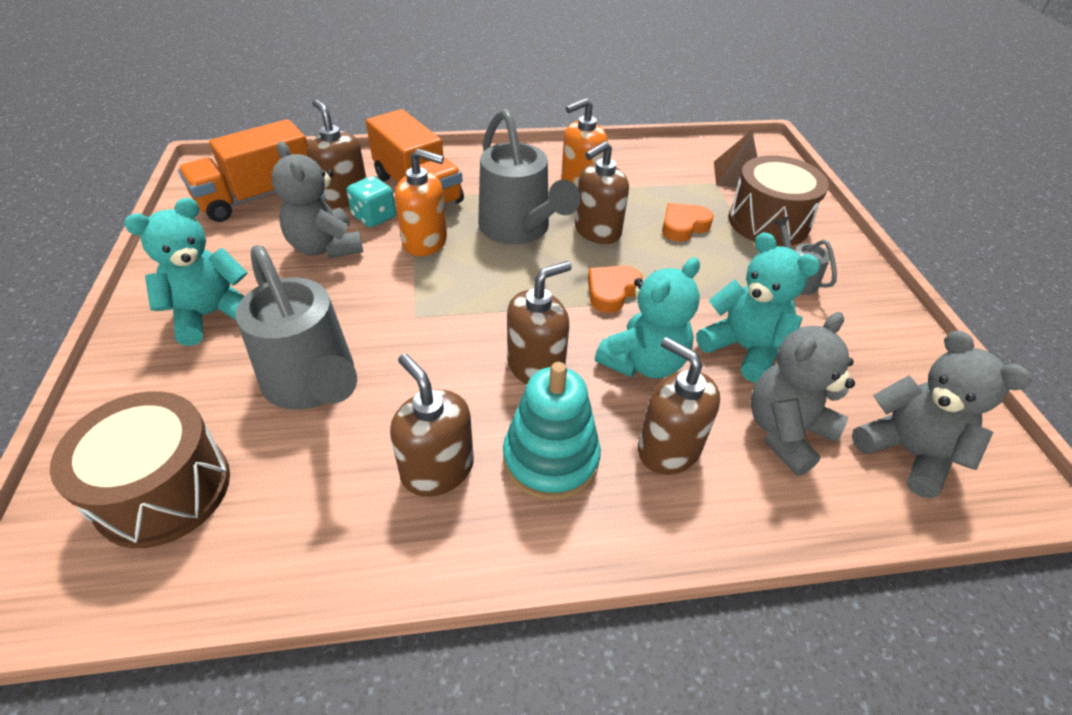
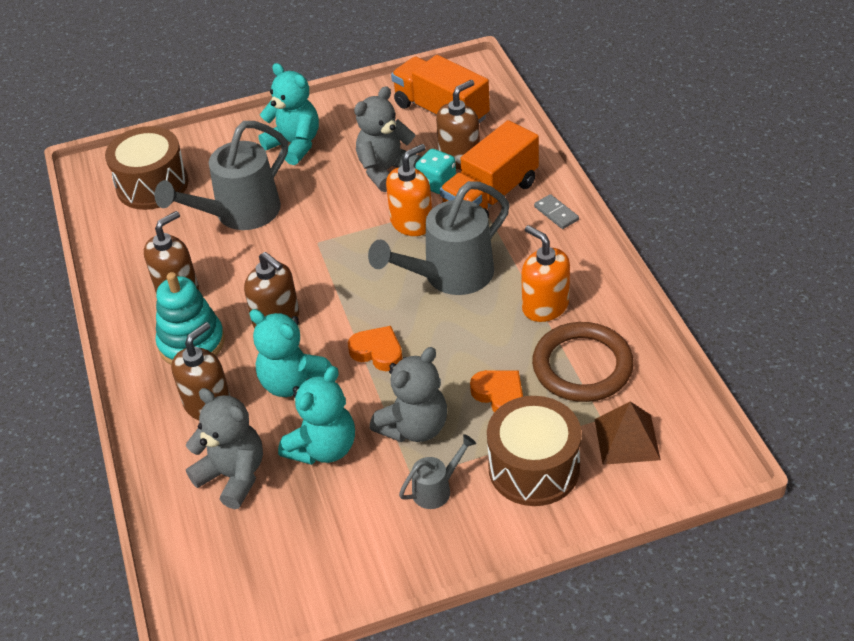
camera: 85 degrees right, 0 degrees up
orange soap dispenser [395,149,447,256] -> orange soap dispenser turned 135 degrees counterclockwise [386,144,432,236]
brown soap dispenser [575,141,629,244] -> none
grey teddy bear [852,330,1031,498] -> grey teddy bear moved to [370,347,447,442]
none -> brown ring [532,322,634,402]
none -> grey domino [534,194,579,229]

